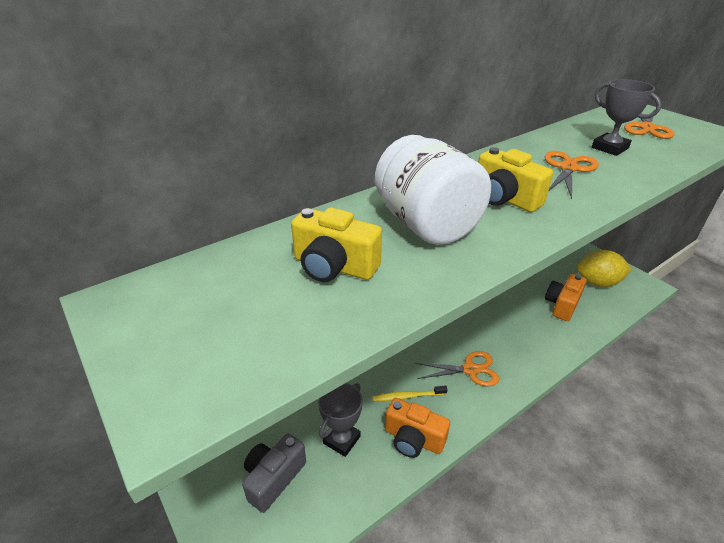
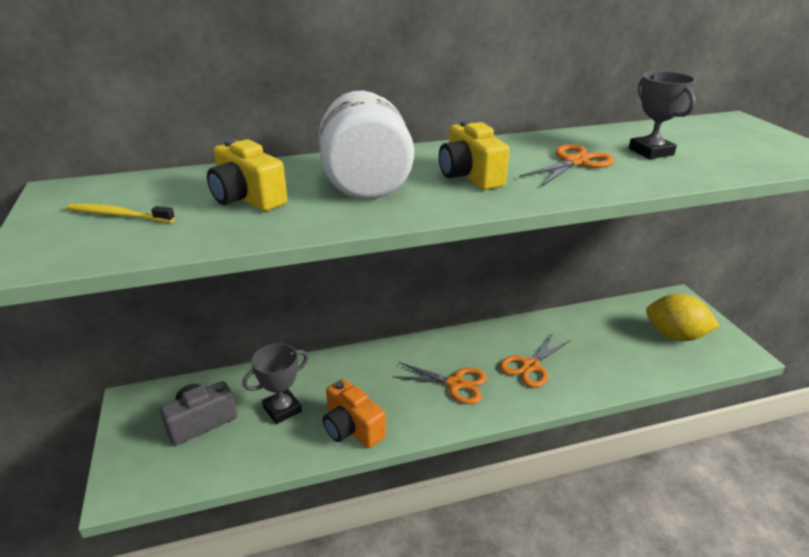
camera: 20 degrees right, 5 degrees down
yellow toothbrush [372,386,448,401] -> yellow toothbrush moved to [67,204,175,223]
orange camera [545,274,587,321] -> none
orange scissors [624,109,674,139] -> orange scissors moved to [500,334,571,388]

